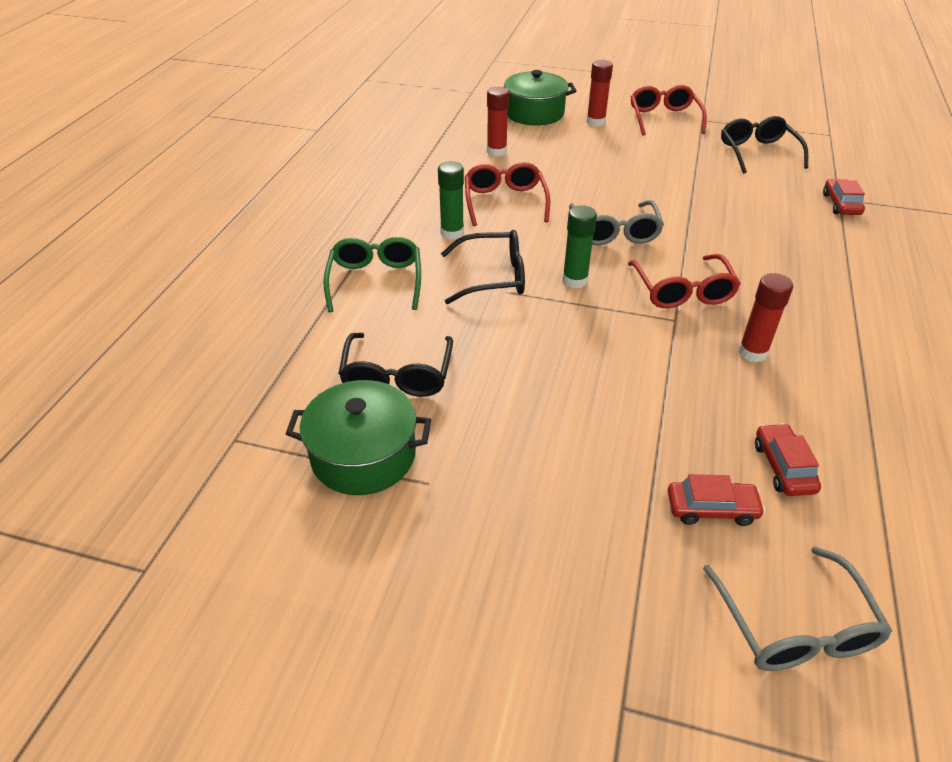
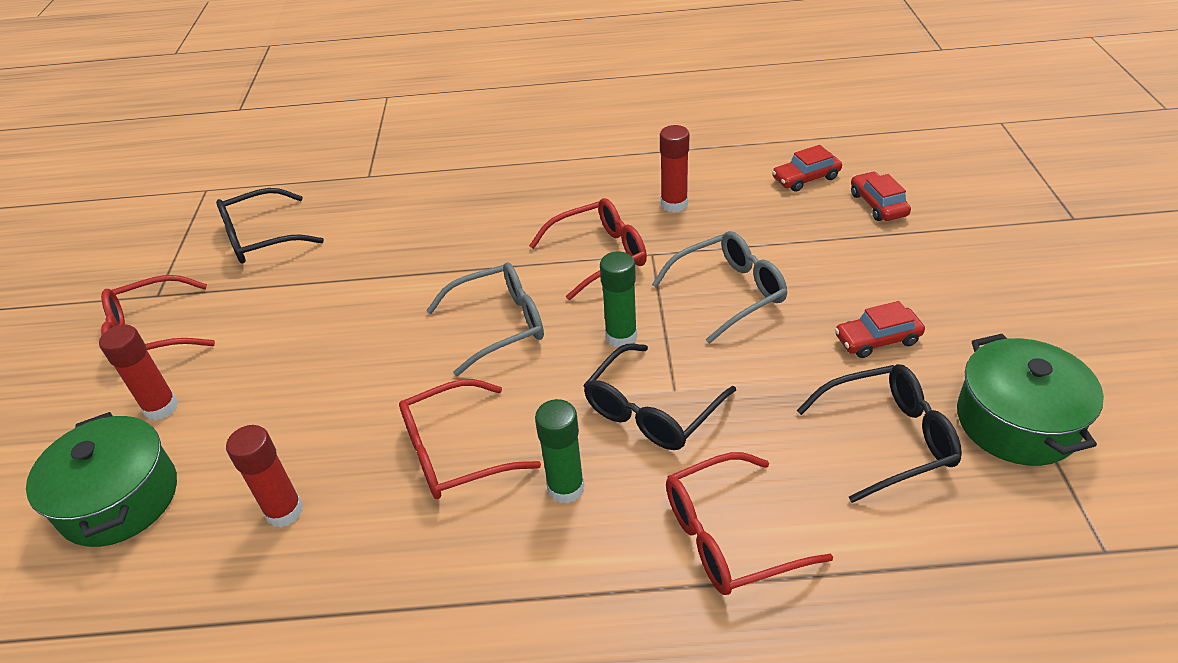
camera: 105 degrees left, 0 degrees up
green glasses [323,237,421,312] -> red glasses [666,452,833,595]
black glasses [441,230,525,304] -> black glasses turned 120 degrees counterclockwise [583,344,736,450]
grey glasses [703,546,892,671] -> grey glasses moved to [652,231,787,344]
red car [823,179,865,215] -> red car moved to [835,301,925,358]

